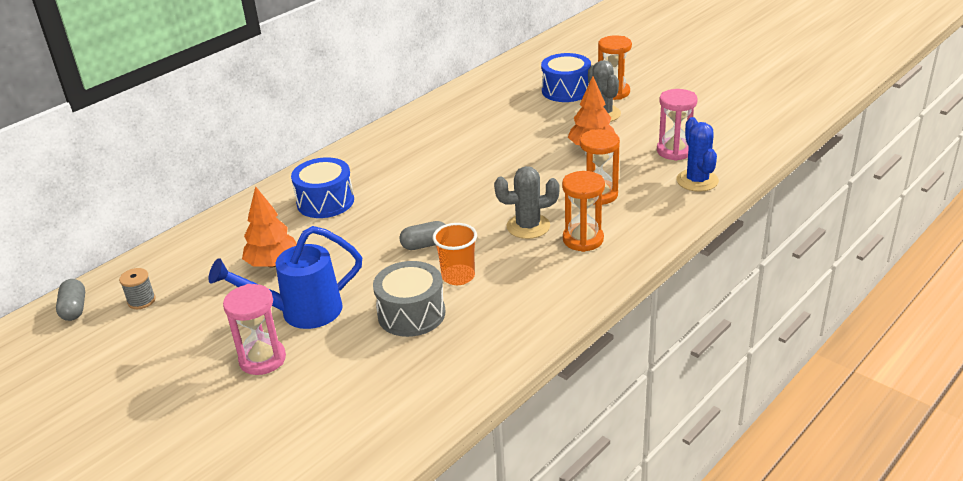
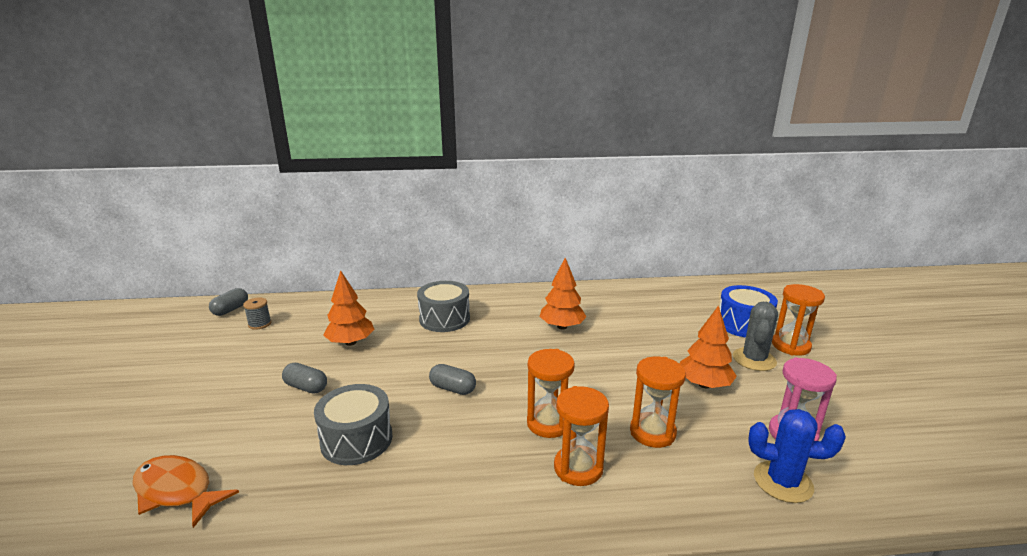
camera: 40 degrees right, 10 degrees down
blue watering can [208,226,362,329] -> grey capsule [282,363,327,394]
pink hourglass [223,284,286,375] -> none
blue drum [291,157,354,218] -> grey drum [417,281,470,332]
orange cup [433,223,477,285] -> none
grey cactus [494,166,560,239] -> orange hourglass [527,349,575,438]
blue cactus [676,117,719,192] -> blue cactus turned 75 degrees clockwise [748,409,846,503]
none -> orange fish [133,455,239,528]
none -> orange tree [540,258,587,330]

